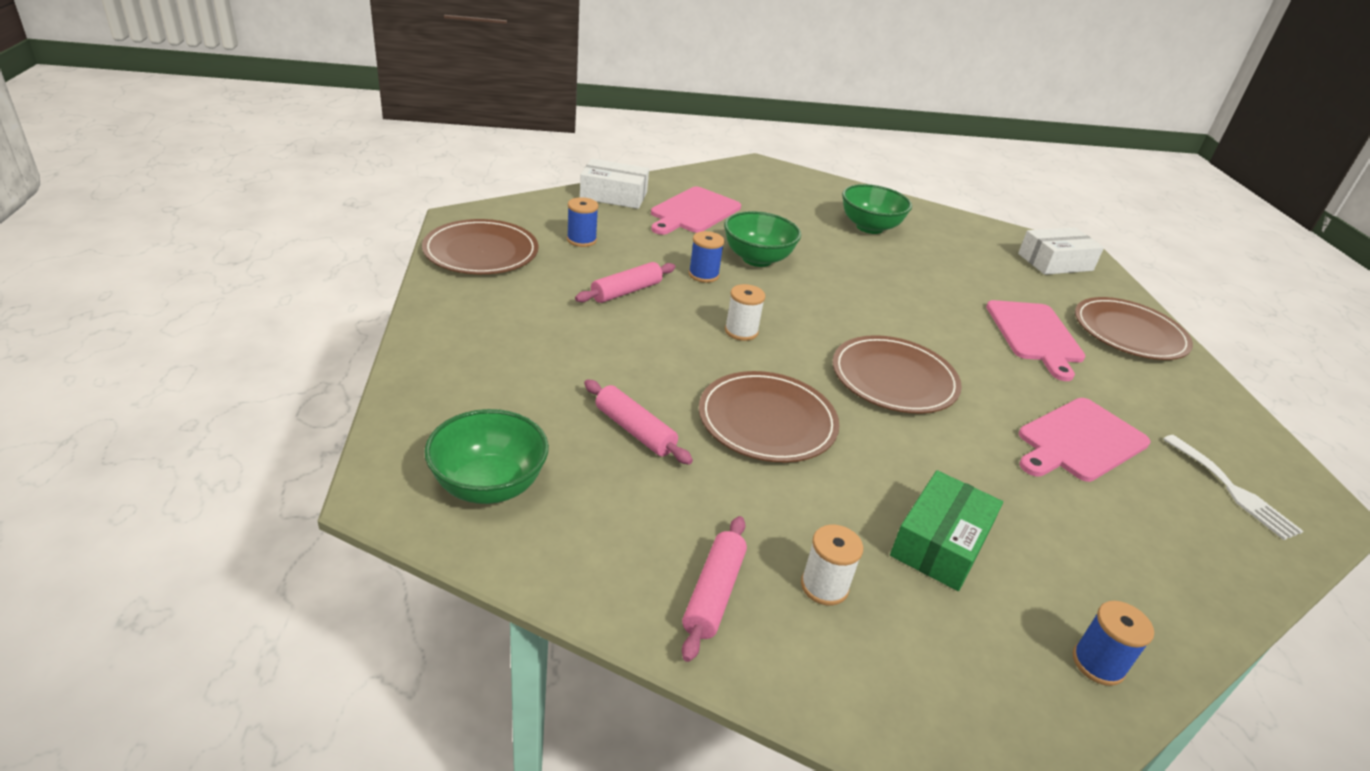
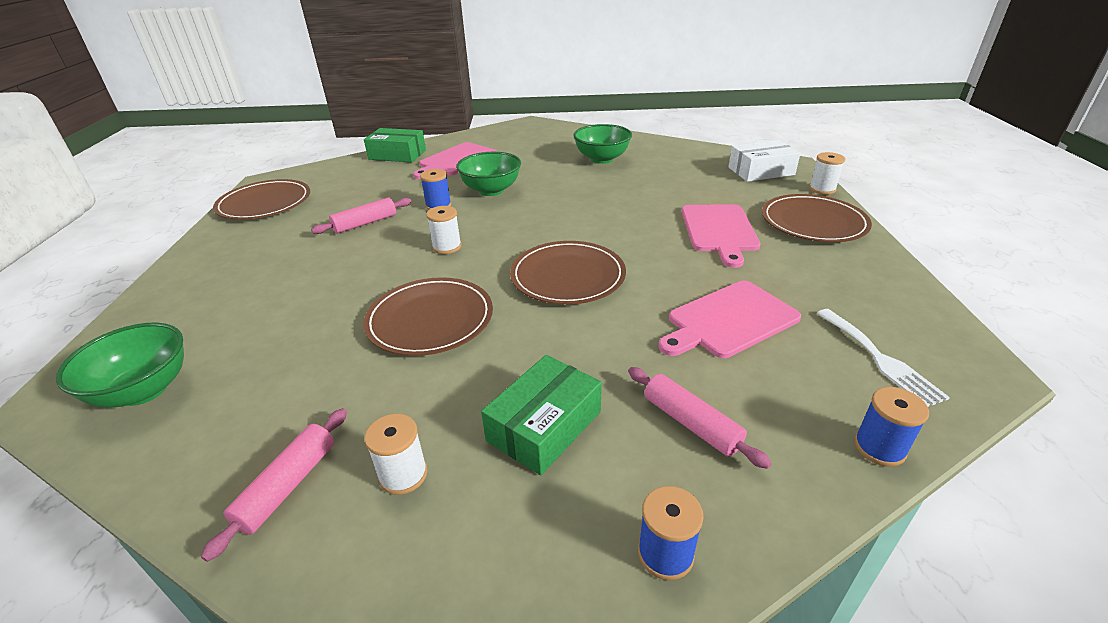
camera: 10 degrees right, 0 degrees up
blue spool [567,197,599,247] -> blue spool moved to [854,387,929,467]
white box [580,158,649,209] -> green box [364,128,426,162]
pink rolling pin [584,379,693,465] -> pink rolling pin moved to [628,367,772,469]
none -> white spool [809,152,845,195]

